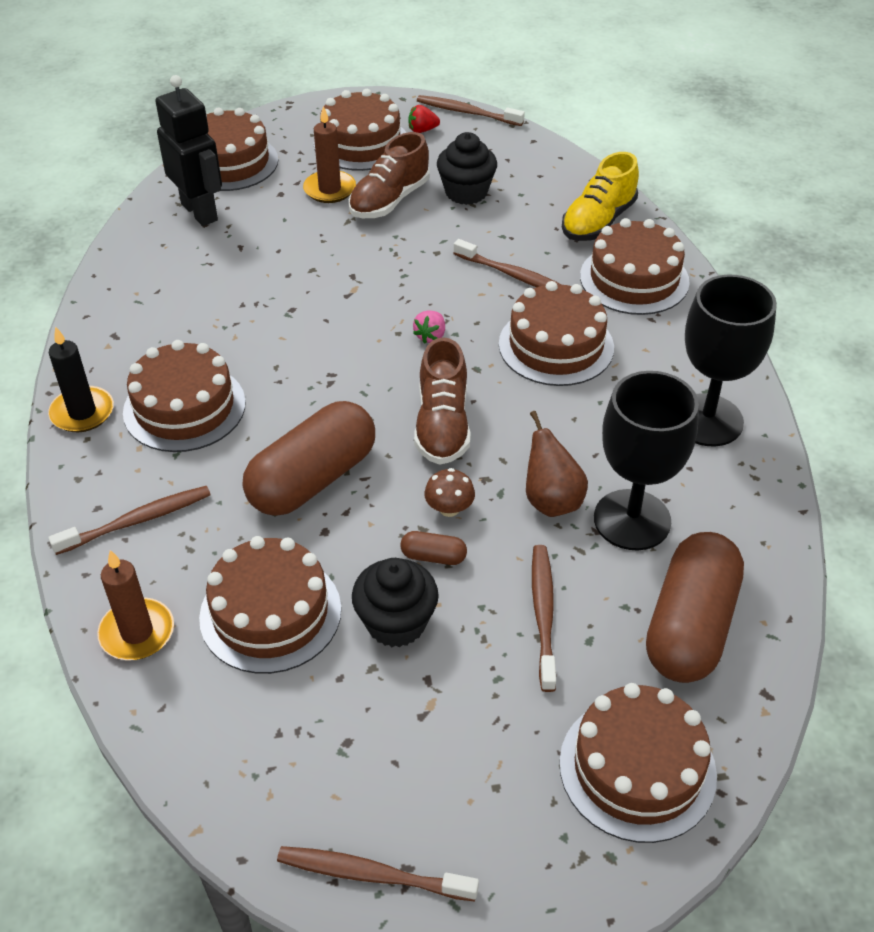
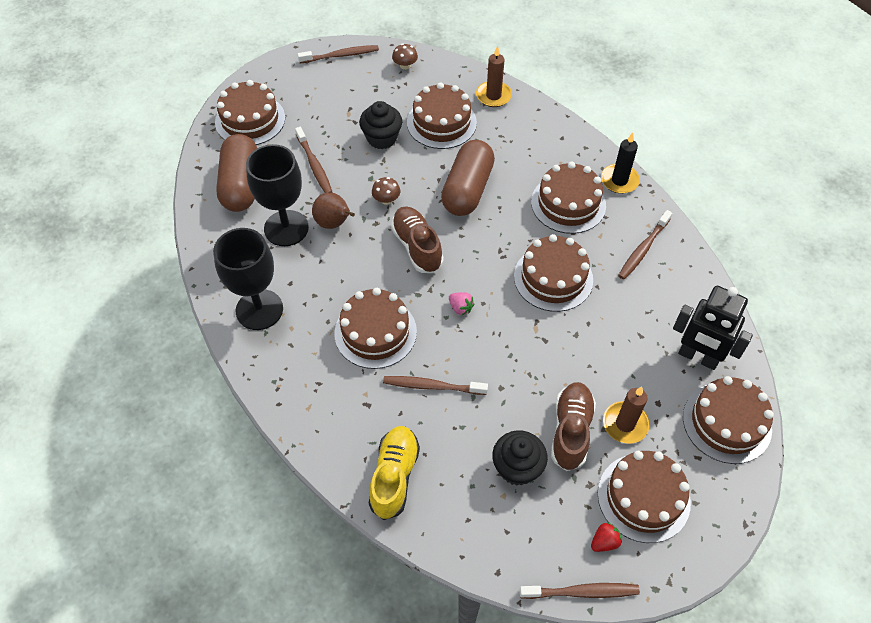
camera: 155 degrees right, 10 degrees up
brown toothbrush [48,486,211,555] -> brown toothbrush moved to [618,210,672,280]
brown capsule [400,531,467,565] -> none
pink strawberry [413,310,445,343] -> pink strawberry turned 135 degrees clockwise [449,292,474,315]
brown cake [580,218,690,315] -> brown cake moved to [514,234,593,312]
none -> brown mushroom [392,44,418,70]

